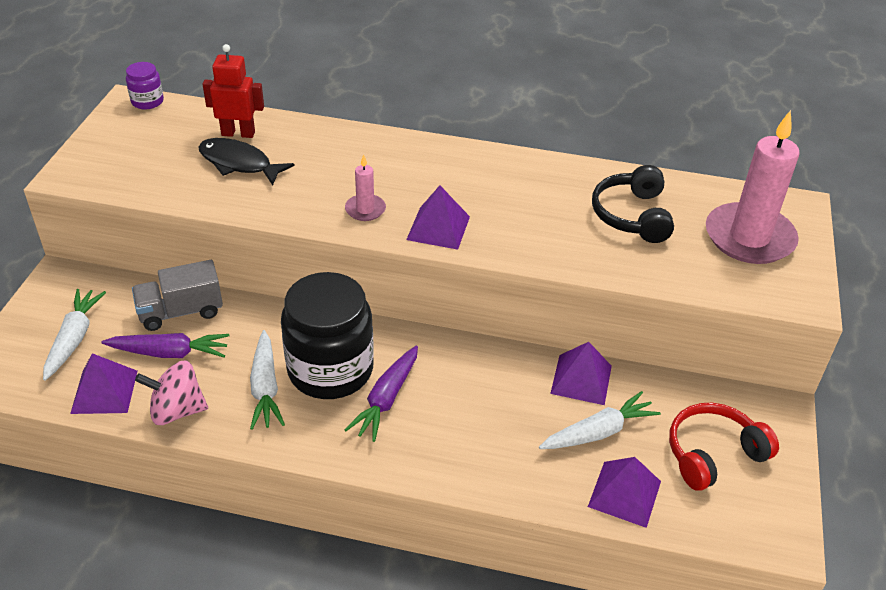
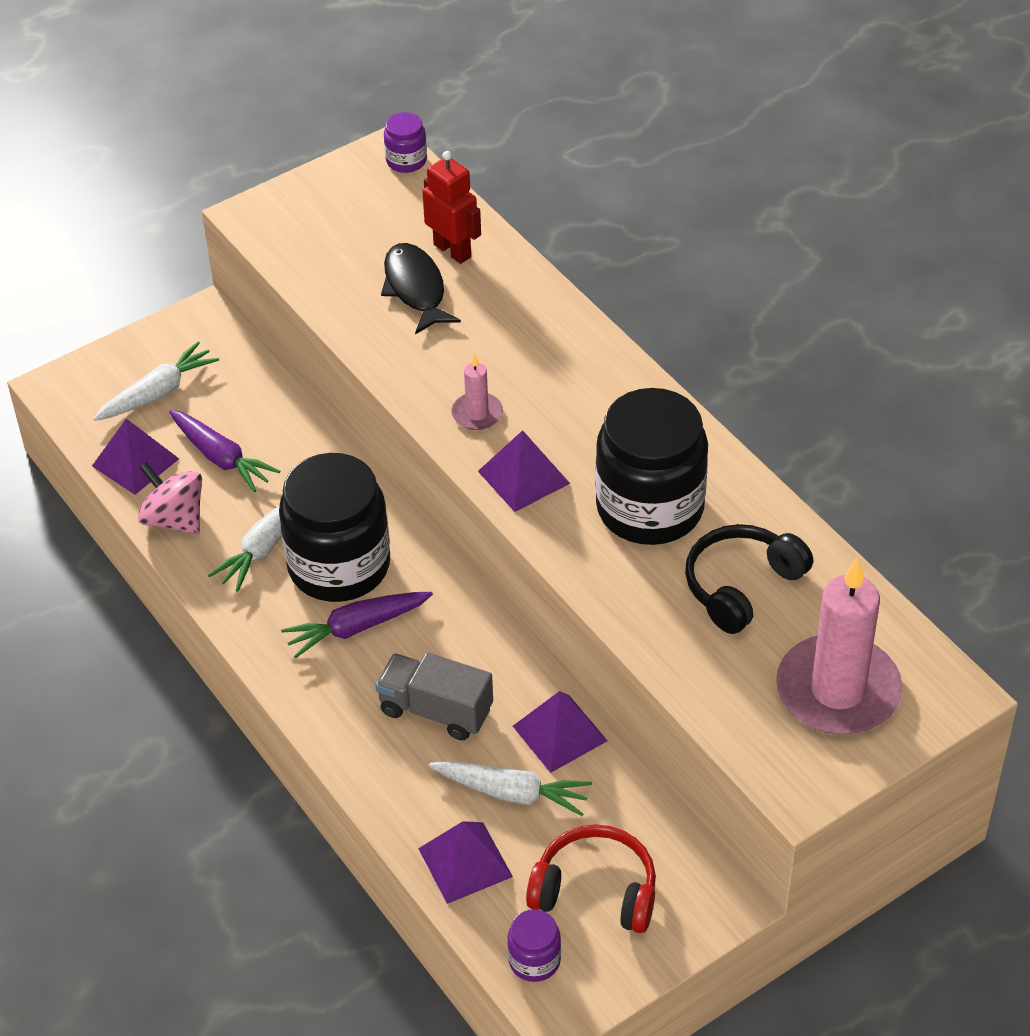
camera: 45 degrees right, 5 degrees up
grey truck [132,260,223,331] -> grey truck moved to [376,652,493,740]
none -> purple jar [507,909,561,982]
none -> black jar [595,388,708,545]

